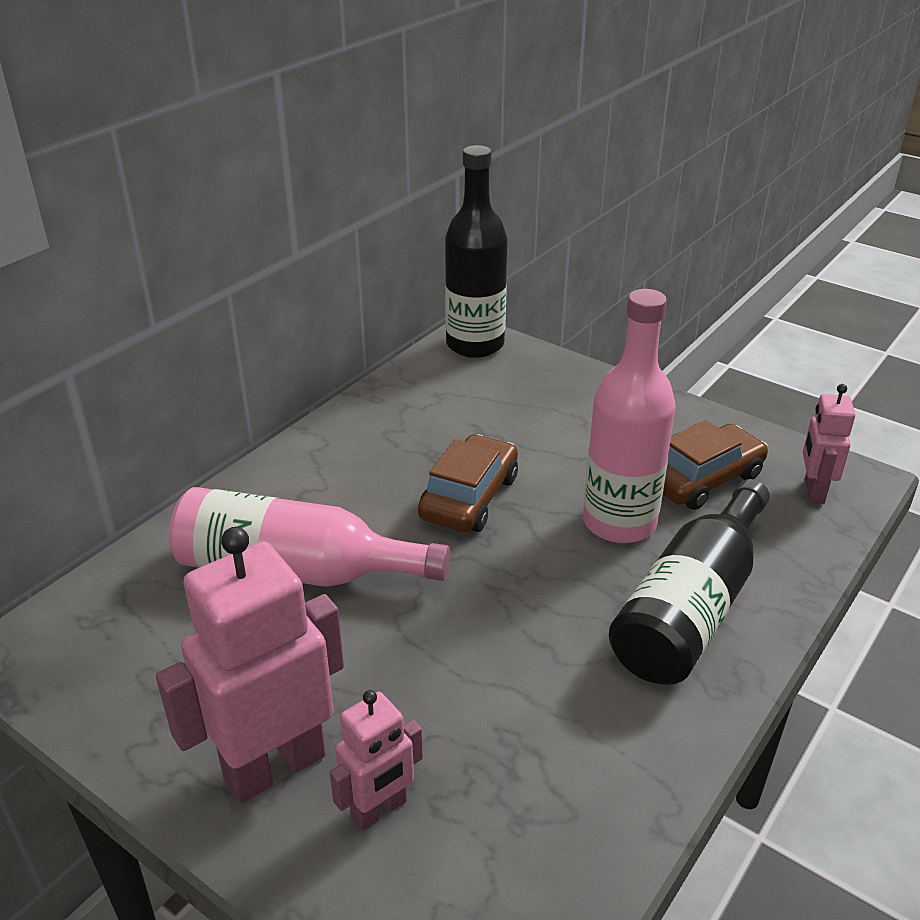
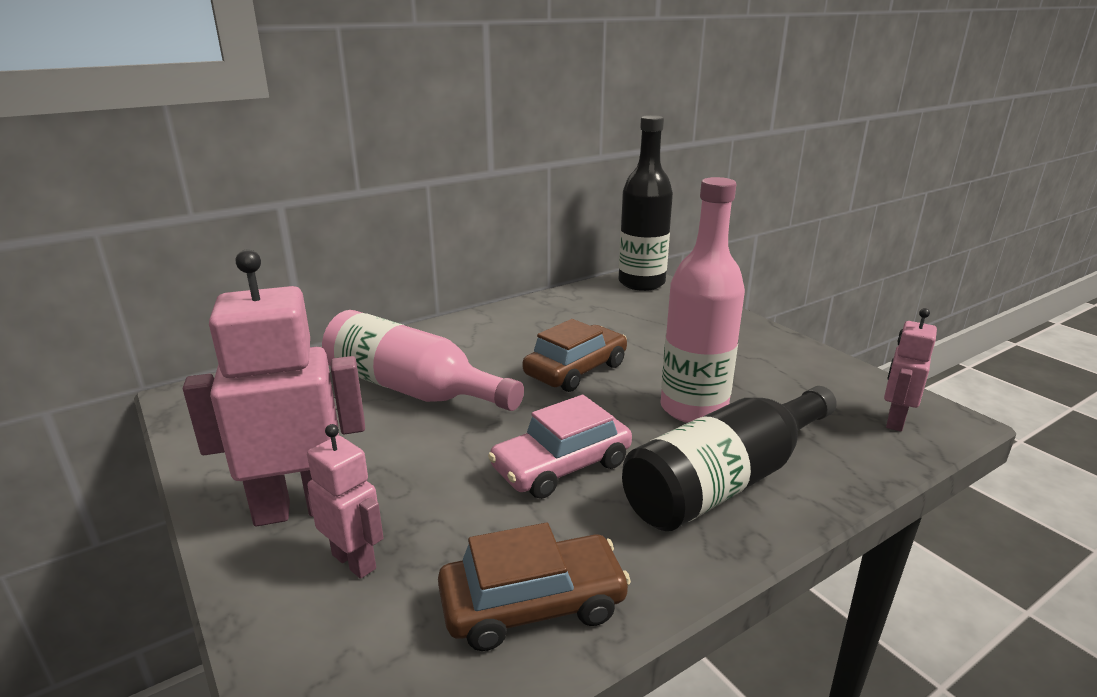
camera: 20 degrees right, 10 degrees down
pink robot [330,690,423,831] -> pink robot turned 120 degrees counterclockwise [307,424,383,579]
brown car [663,420,768,510] -> brown car moved to [438,523,631,651]
none -> pink car [488,395,632,499]

